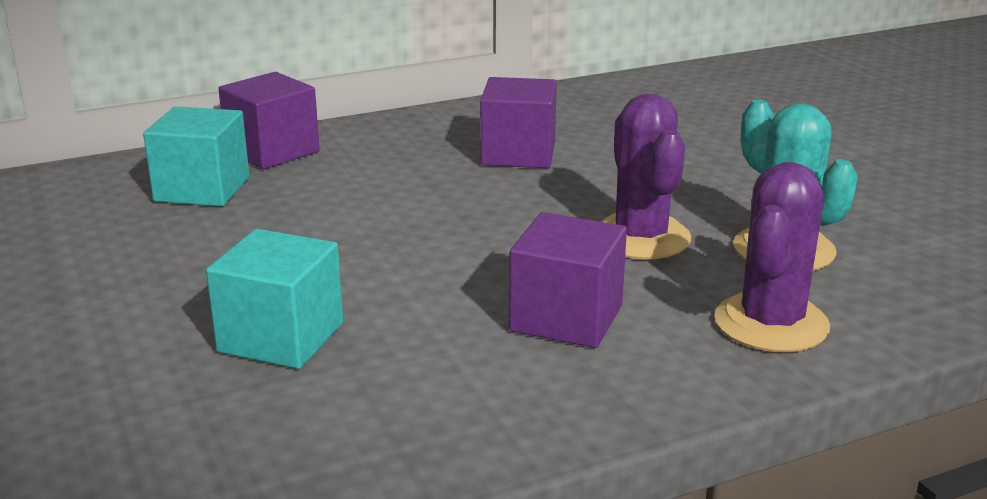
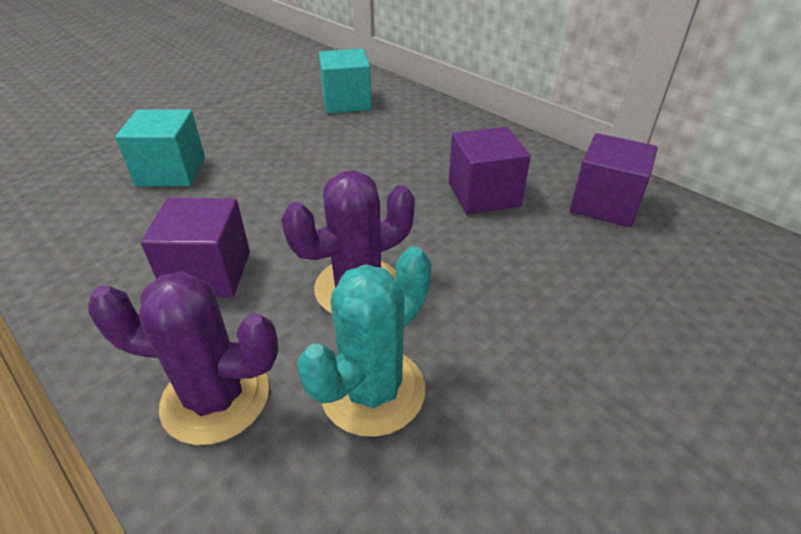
camera: 70 degrees right, 15 degrees up
purple cube [218,72,320,169] -> purple cube moved to [570,133,658,228]

